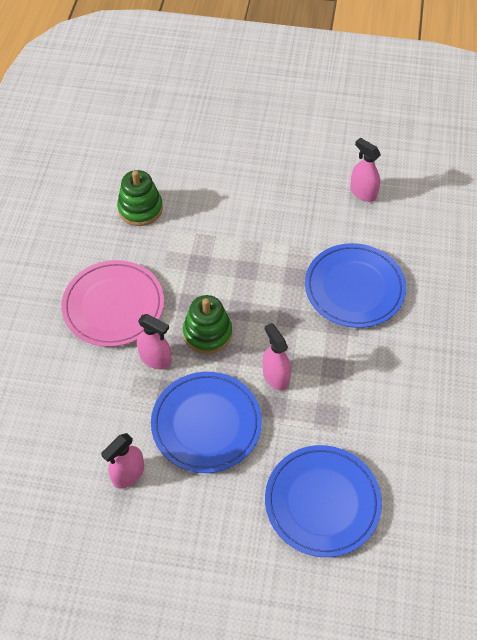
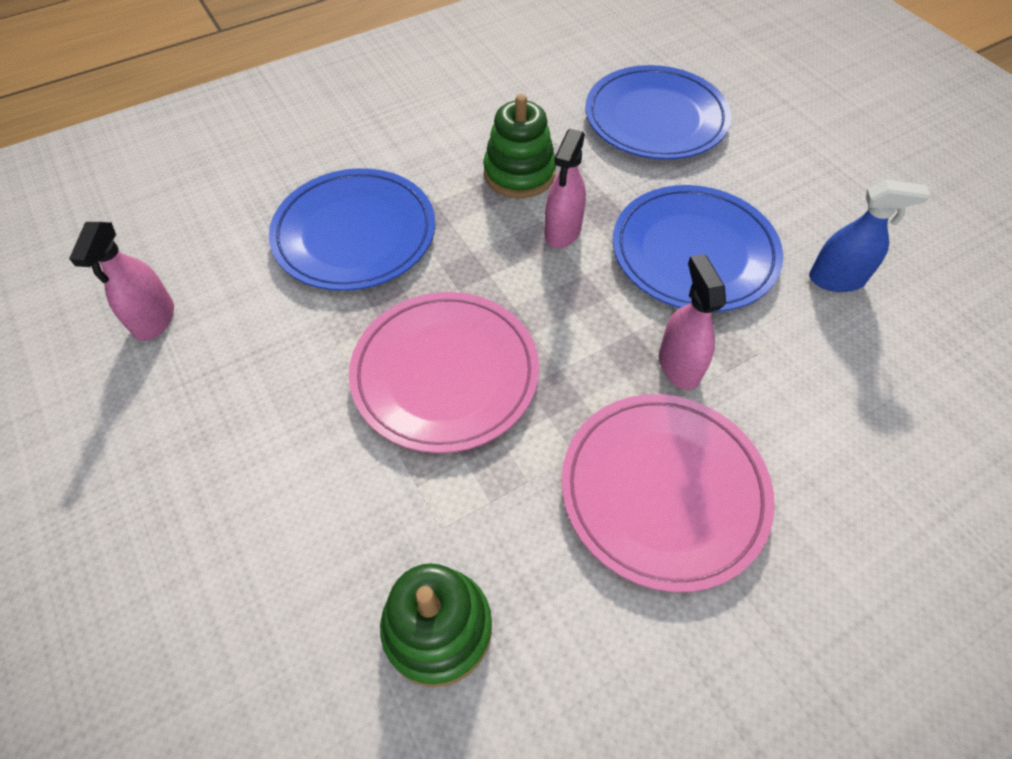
camera: 130 degrees left, 0 degrees up
pink spray bottle [101,433,144,489] -> blue spray bottle [809,179,930,292]
green stacking toy [183,295,232,354] -> green stacking toy moved to [483,94,556,198]
none -> pink plate [349,292,539,453]

